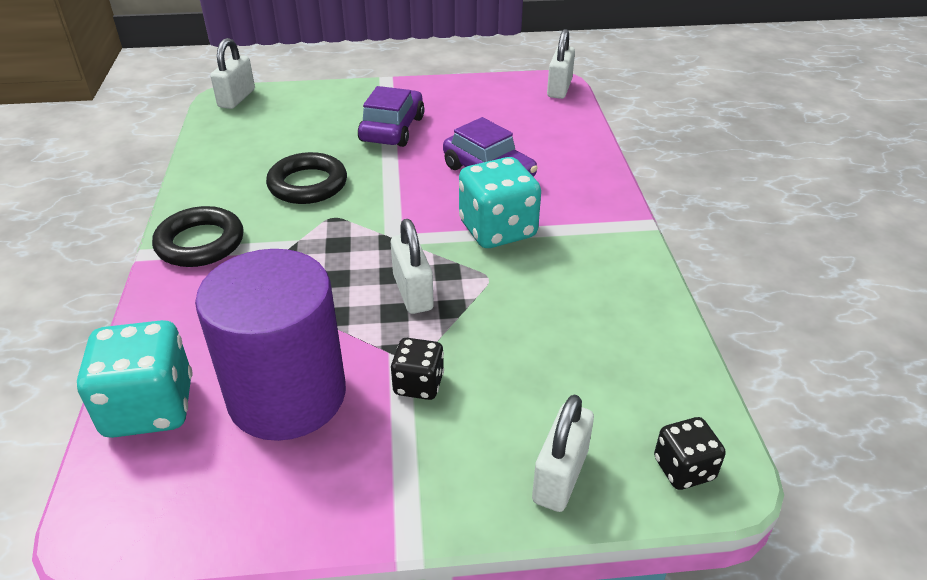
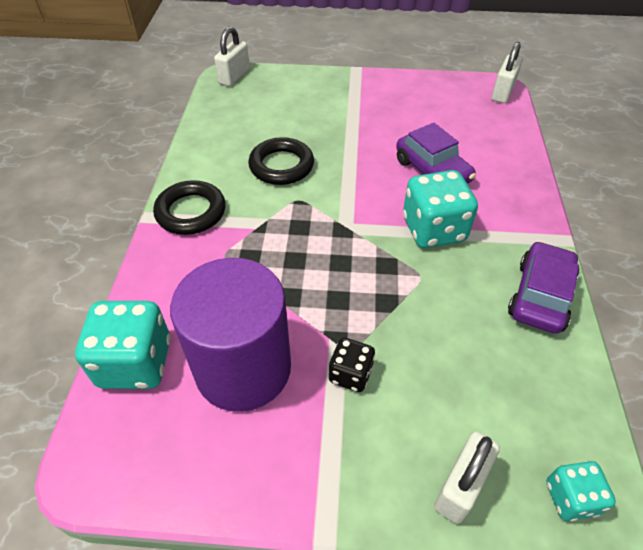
camera: 10 degrees right, 10 degrees up
purple car [358,86,424,147] -> purple car moved to [508,241,579,334]
white padlock [391,219,434,314] -> none
black dice [654,417,726,490] -> turquoise dice [546,461,616,521]

